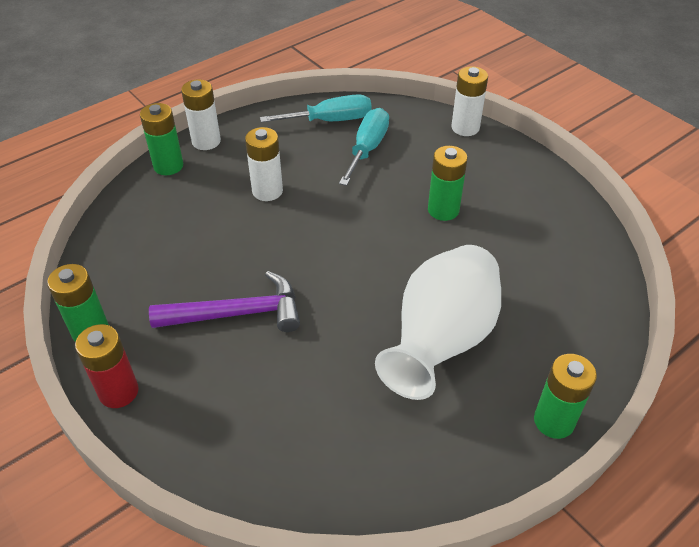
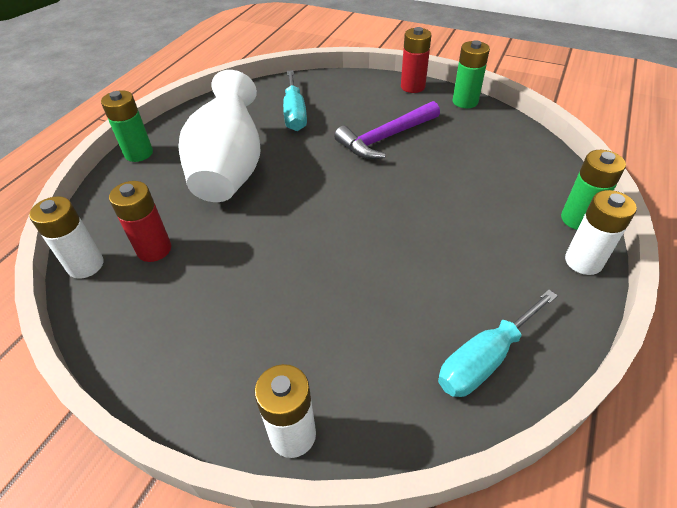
camera: 155 degrees right, 0 degrees up
white battery [245,127,283,201] -> white battery moved to [29,196,103,279]
turquoise screwdriver [339,108,389,186] -> turquoise screwdriver moved to [283,70,307,131]
green battery [428,146,468,221] -> none
none -> red battery [109,181,171,262]

